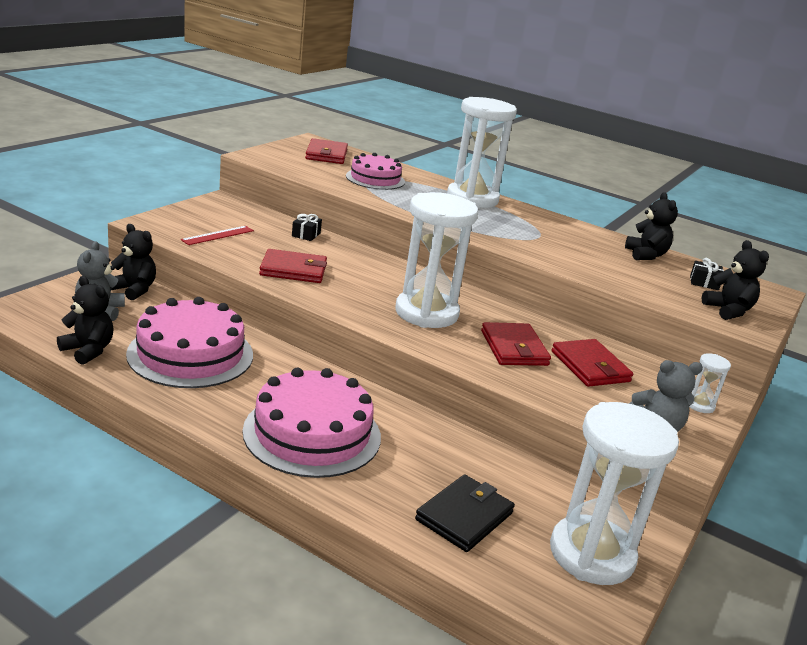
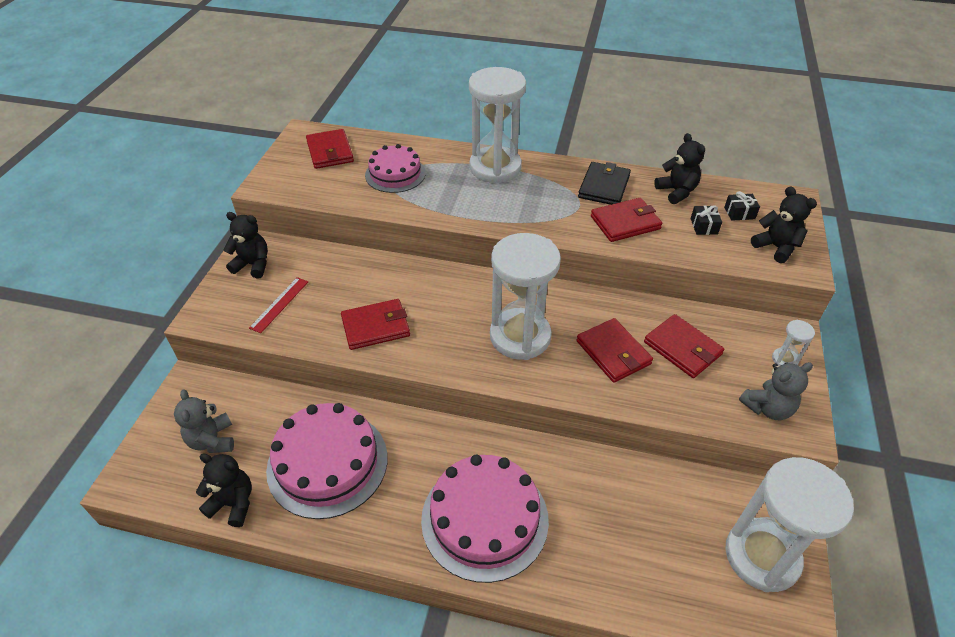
camera: 15 degrees left, 20 degrees up
black teddy bear [110,224,156,300] -> black teddy bear moved to [223,212,268,278]
black gift [292,214,322,241] -> black gift moved to [691,205,722,235]
black wallet [415,474,515,552] -> black wallet moved to [578,162,631,205]
none -> red wallet [591,198,662,242]

